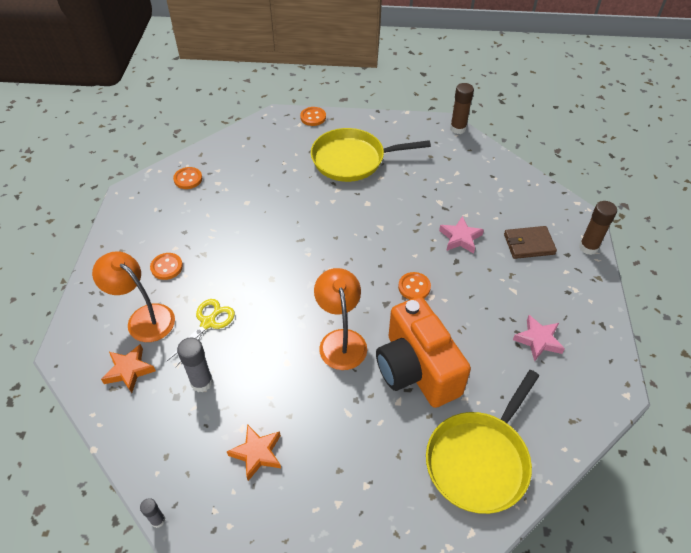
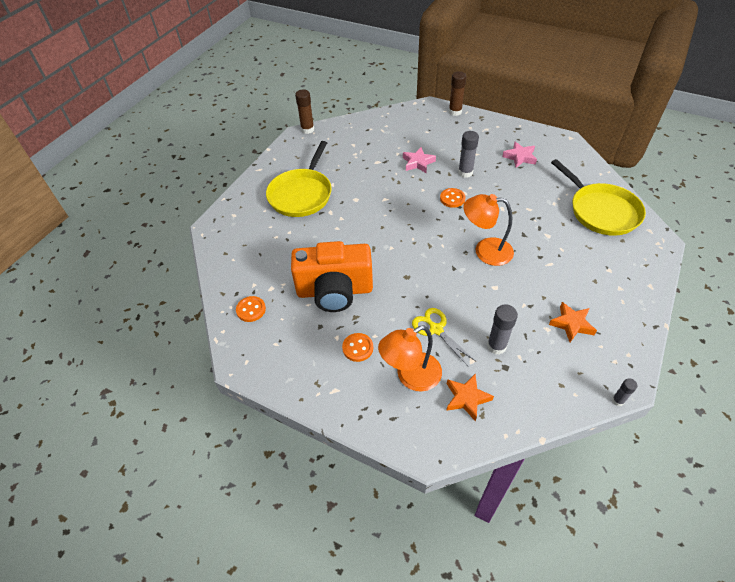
camera: 65 degrees left, 0 degrees up
orange button [300,107,326,126] -> none
orange camera [376,296,471,408] -> orange camera moved to [291,241,373,312]
brown wallet [504,226,557,259] -> none
none -> grey glue stick [458,131,479,178]

